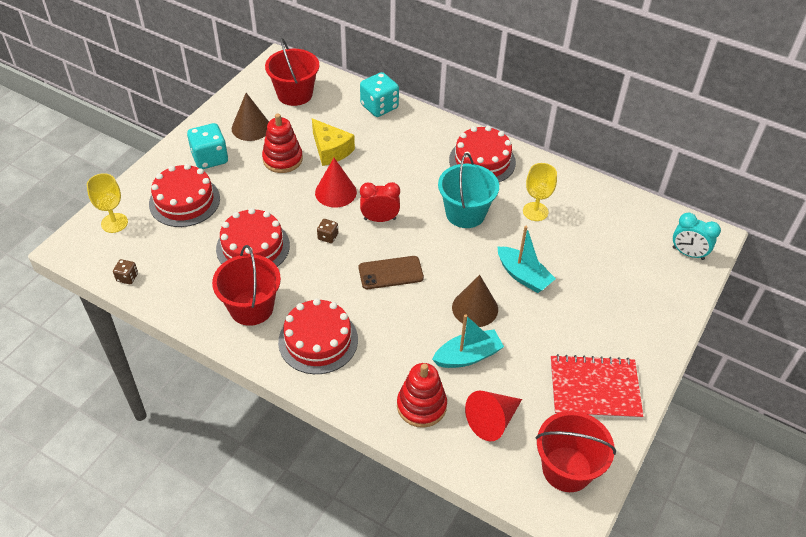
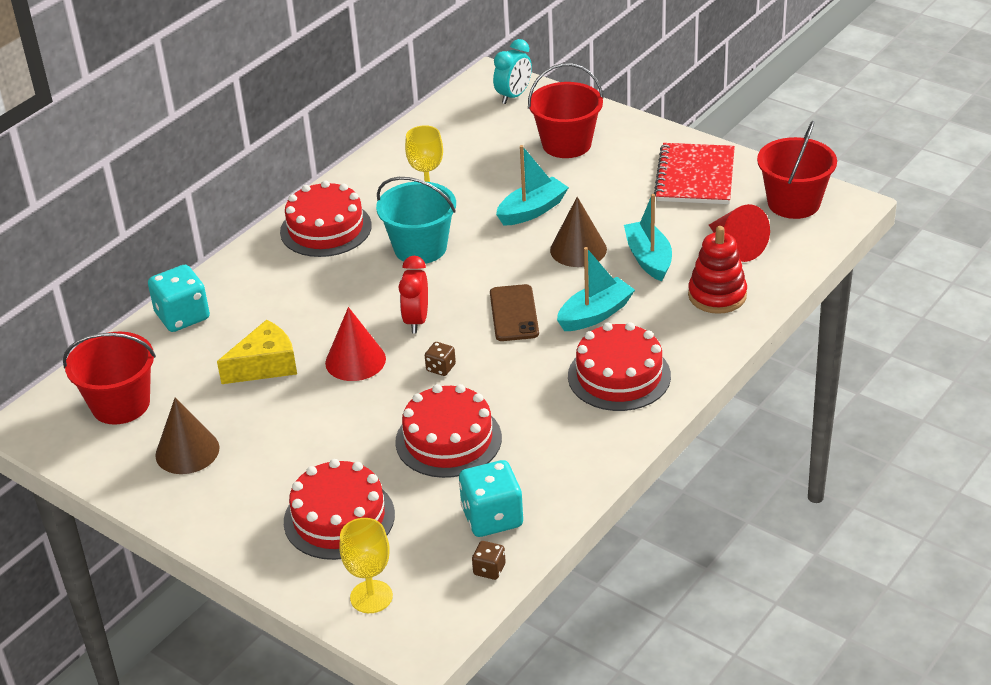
camera: 80 degrees left, 10 degrees down
turquoise dice [187,123,228,169] -> turquoise dice moved to [459,460,523,537]
red bucket [212,245,281,326] -> red bucket moved to [528,63,603,158]
red stacking toy [262,114,303,173] -> none
none -> turquoise boat [557,247,635,331]

